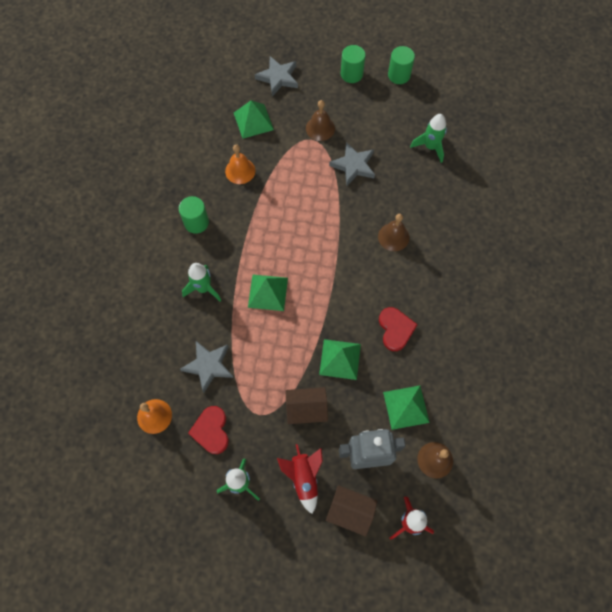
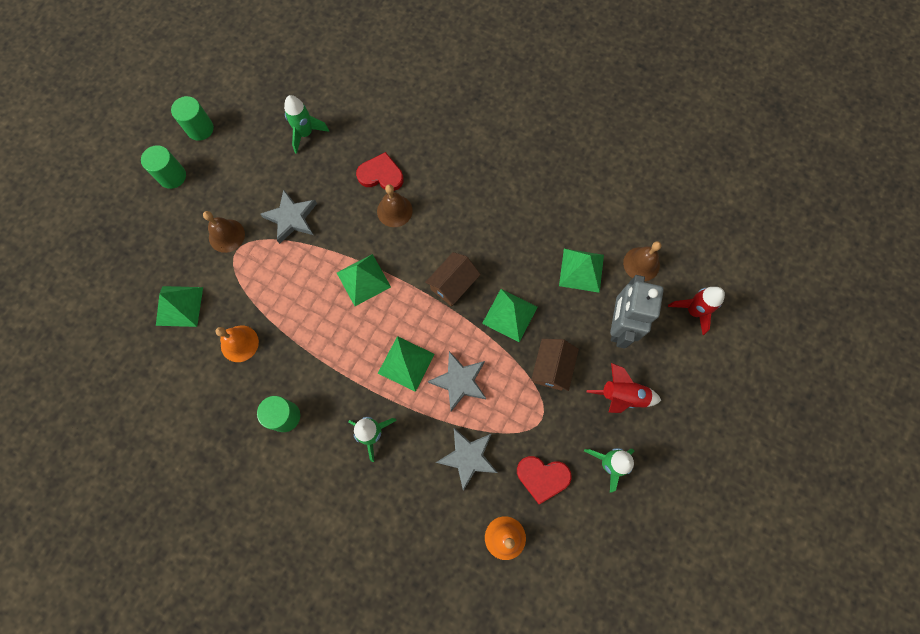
camera: 70 degrees left, 5 degrees up
grey star [255,56,298,96] -> grey star moved to [428,351,486,411]
brown house [326,485,378,536] -> brown house moved to [425,252,481,307]
red heart [379,307,418,351] -> red heart moved to [356,152,404,191]
none -> green pyramid [337,254,391,306]

